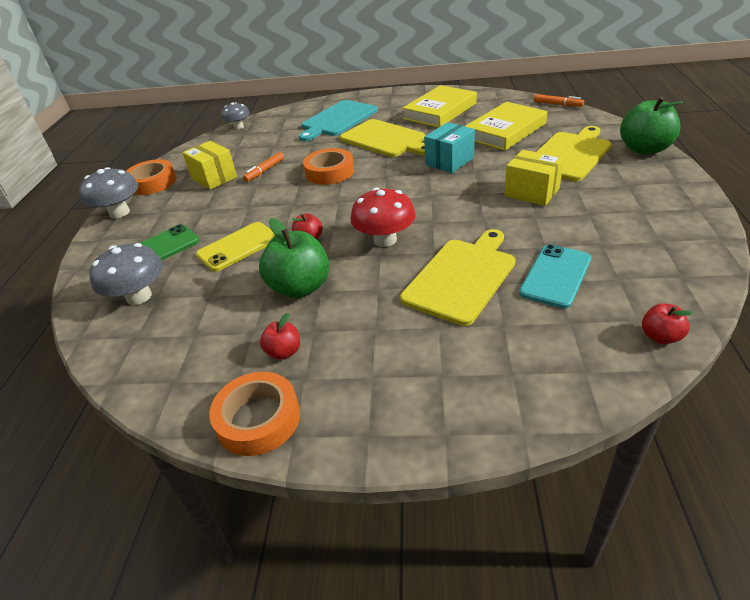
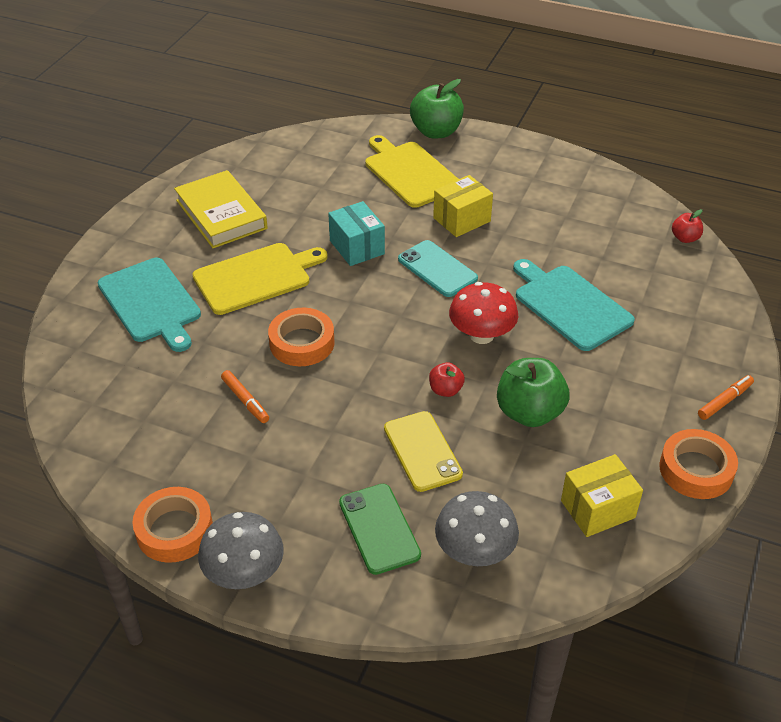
camera: 75 degrees left, 5 degrees up
yellow box [182,141,237,190] -> yellow box moved to [561,454,643,537]
grey mushroom [221,102,250,129] -> none
red apple [260,313,300,360] -> none
yellow cutting board [400,229,515,326] -> turquoise cutting board [513,259,635,351]
yellow book [465,102,547,151] -> none
turquoise phone [519,244,591,309] -> turquoise phone moved to [398,240,478,297]
orange marker [534,94,584,107] -> orange marker moved to [698,375,754,420]

